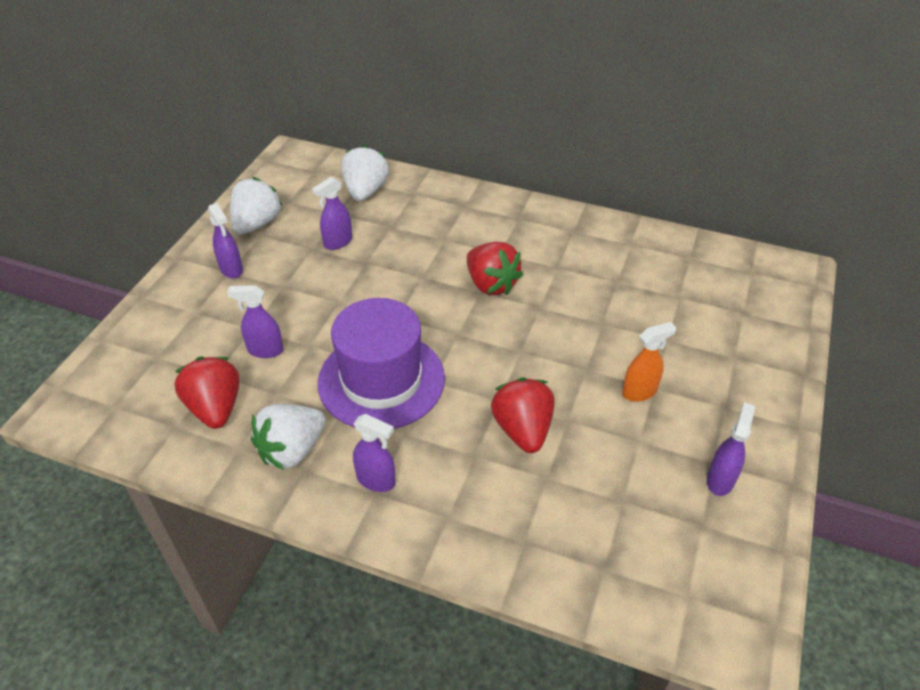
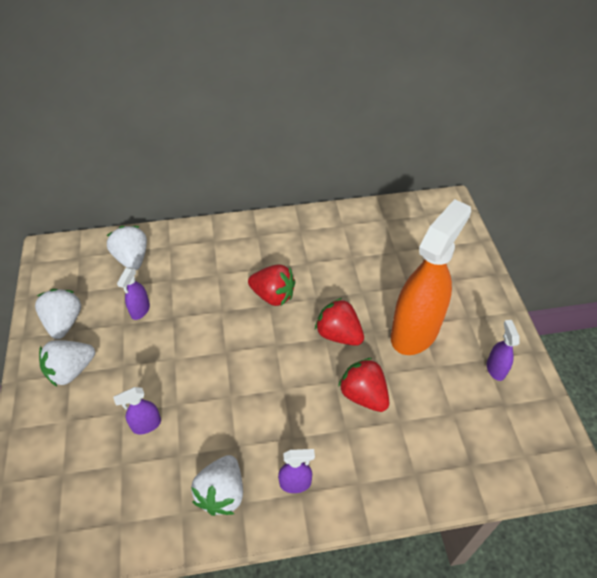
camera: 30 degrees left, 5 degrees up
red strawberry [175,356,239,429] -> red strawberry moved to [315,298,364,346]
purple spray bottle [208,203,243,279] -> white strawberry [39,340,95,387]
purple hat [318,298,445,429] -> none
orange spray bottle [622,322,676,402] -> orange spray bottle [391,199,471,355], size x2.44

